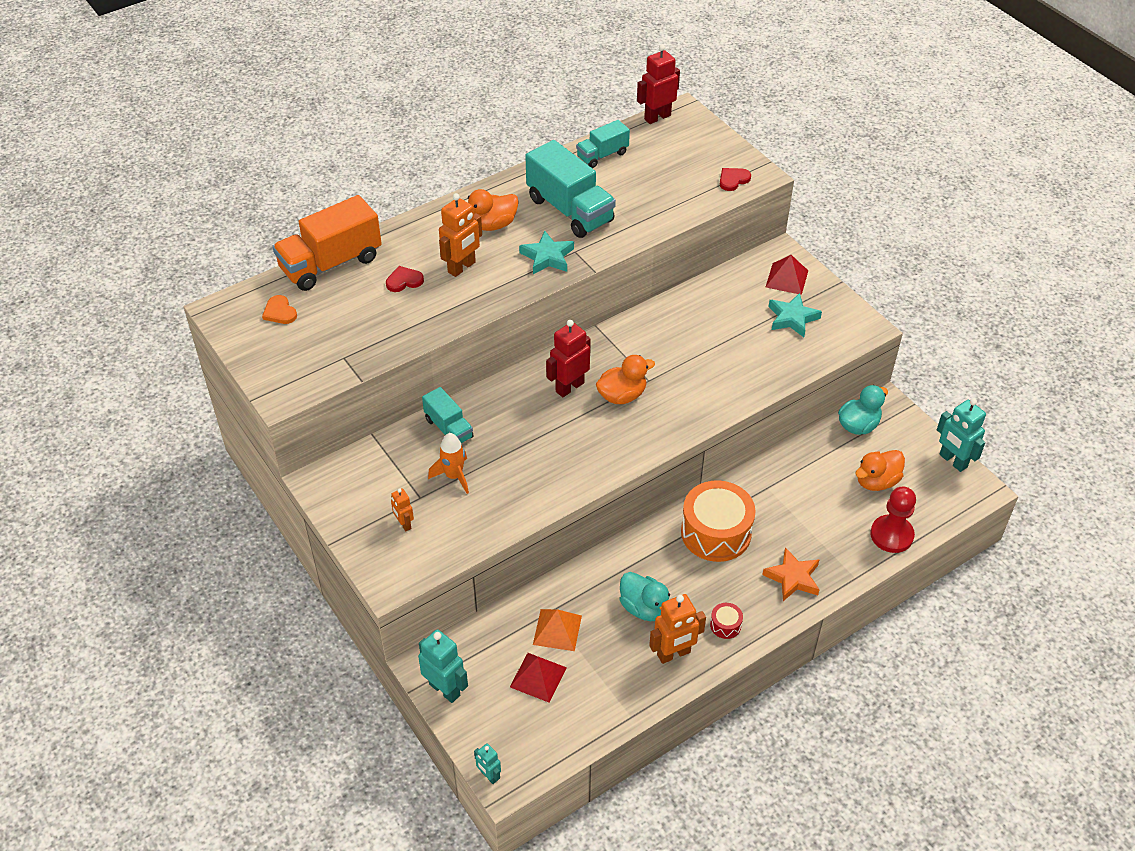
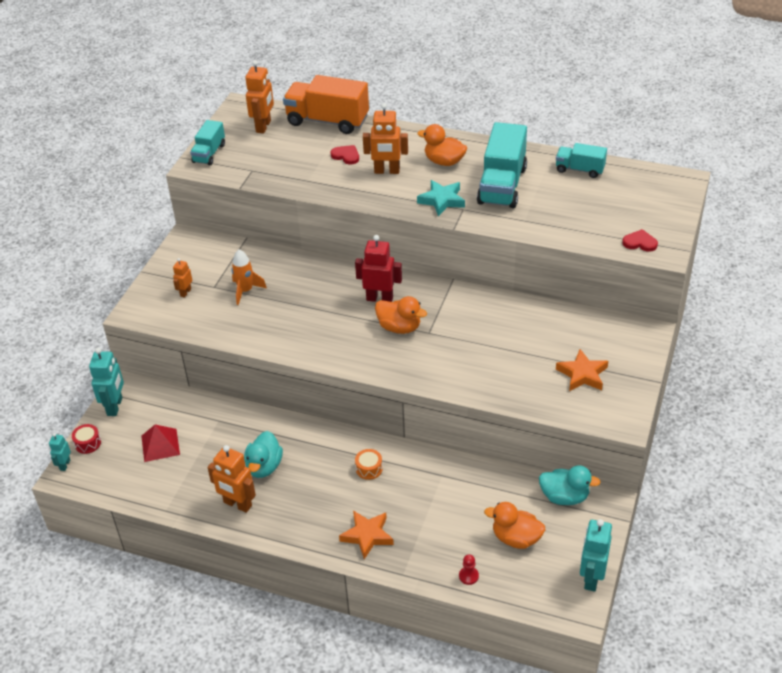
camera: 55 degrees right, 5 degrees down
orange heart [262,295,297,324] -> orange robot [245,60,274,133]
turquoise truck [422,387,474,443] -> turquoise truck moved to [190,120,225,165]
orange pyramid [533,609,582,651] -> none
red robot [637,44,680,124] -> none
orange drum [681,480,756,562] -> orange drum [355,449,383,480], size x0.42
red drum [710,603,743,639] -> red drum moved to [72,424,101,454]
red pyramid [766,255,808,295] -> none
turquoise star [769,293,822,337] -> orange star [556,349,608,391]
red pawn [870,487,916,553] -> red pawn [459,554,479,585], size x0.47

